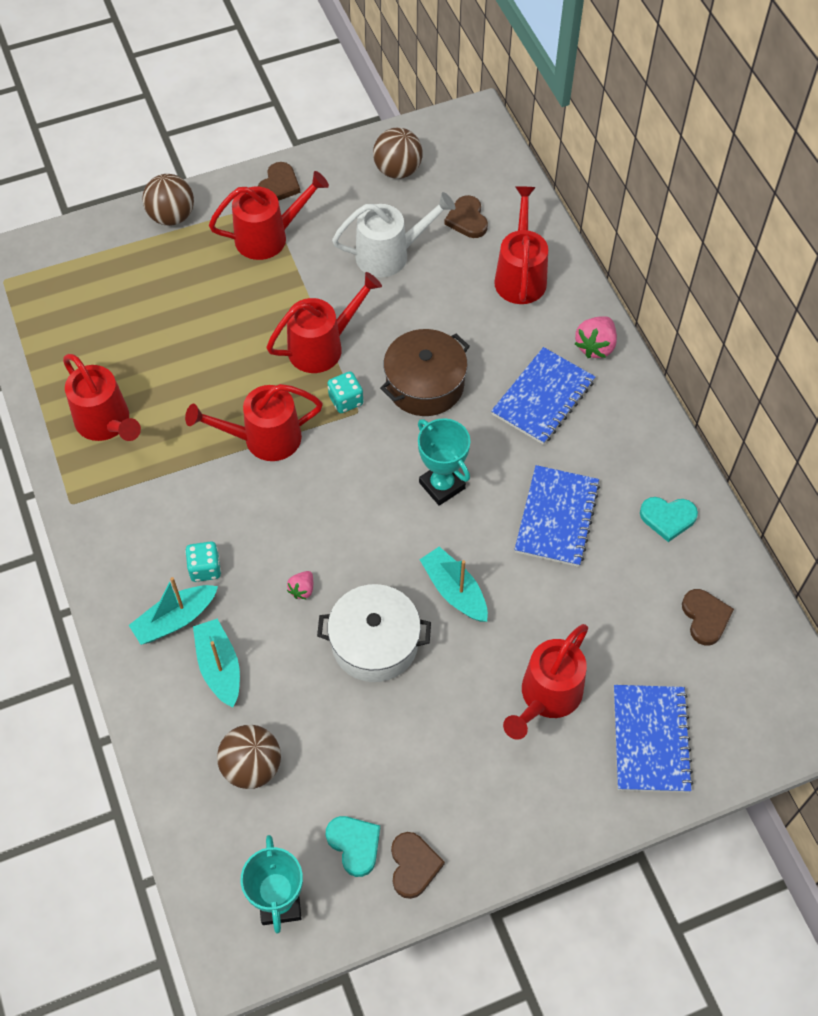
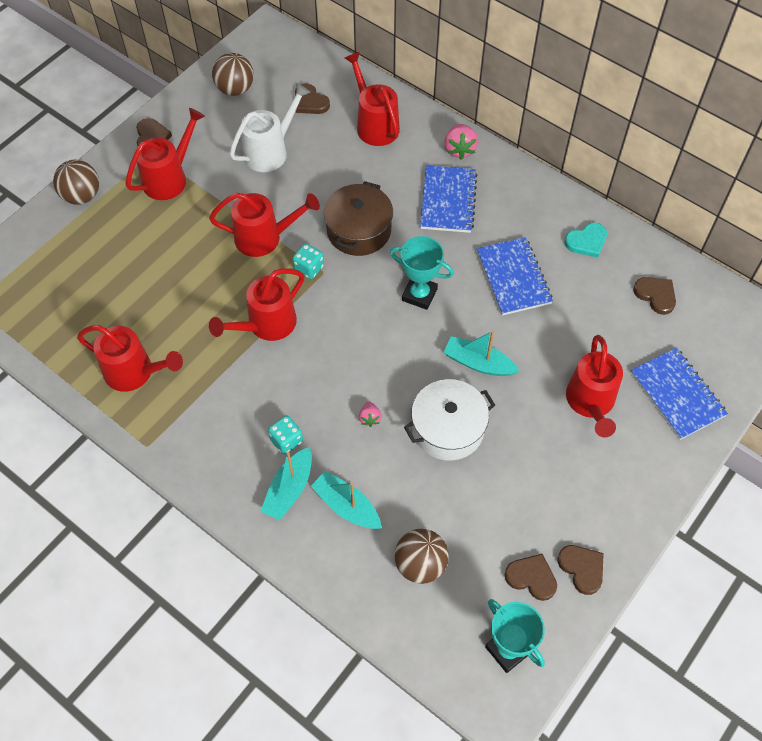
camera: 30 degrees left, 0 degrees up
red watering can [266,272,382,373] -> red watering can turned 60 degrees clockwise [209,193,320,257]
turquoise heart [326,816,380,877] -> brown heart [505,554,557,601]

